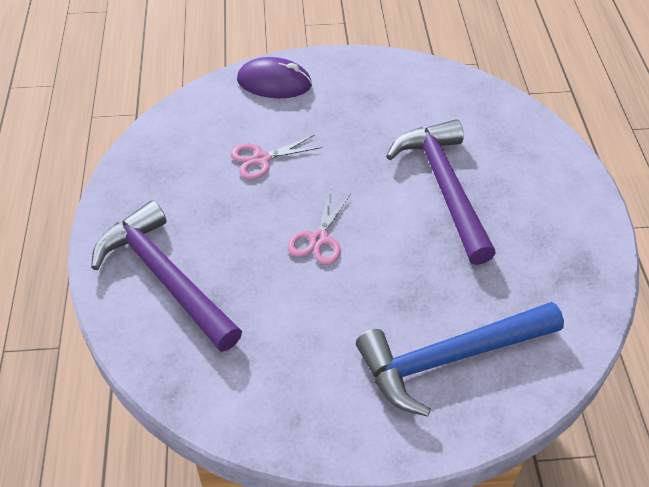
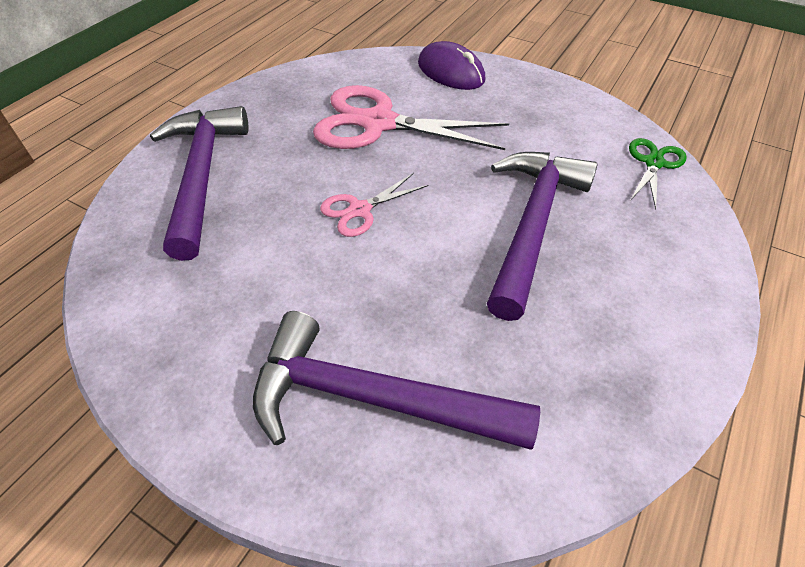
camera: 35 degrees right, 0 degrees up
pink scissors [231,135,322,180] -> pink scissors [313,85,509,150], size x1.97
blue hammer [356,302,564,417] -> purple hammer [253,311,540,450]
none -> green scissors [629,138,687,210]

